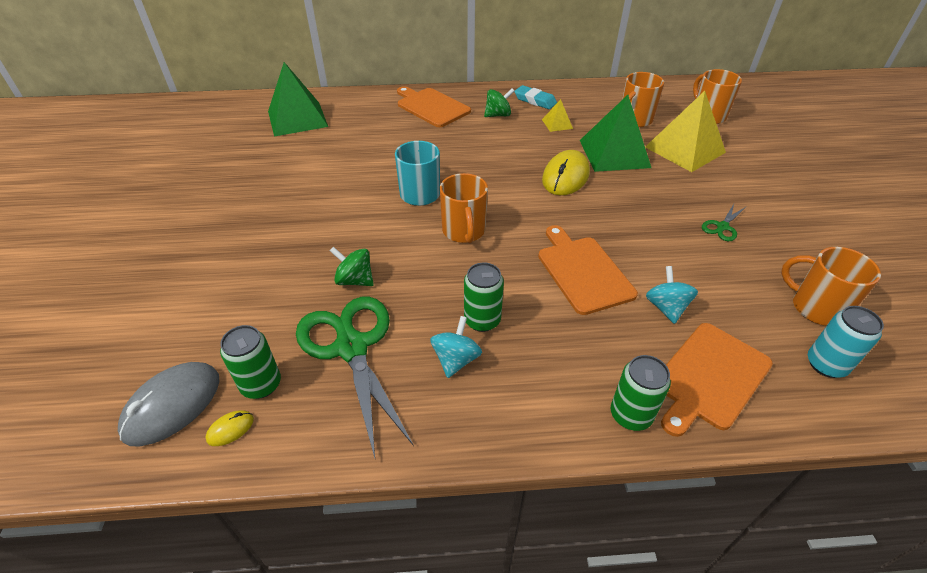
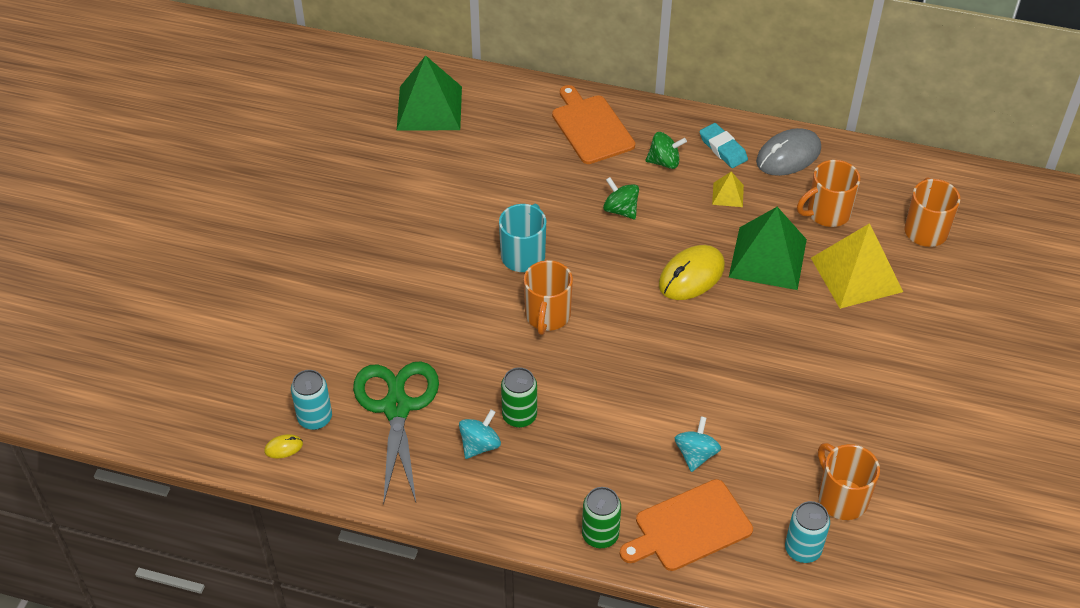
camera: 20 degrees right, 5 degrees up
grey mouse [118,362,219,447] -> grey mouse moved to [756,128,821,176]
green can [220,325,281,399] -> turquoise can [291,370,332,430]
green spinning top [330,247,374,286] -> green spinning top moved to [603,177,639,219]
orange cutting board [538,225,638,315] -> none
green scissors [702,204,746,241] -> none

